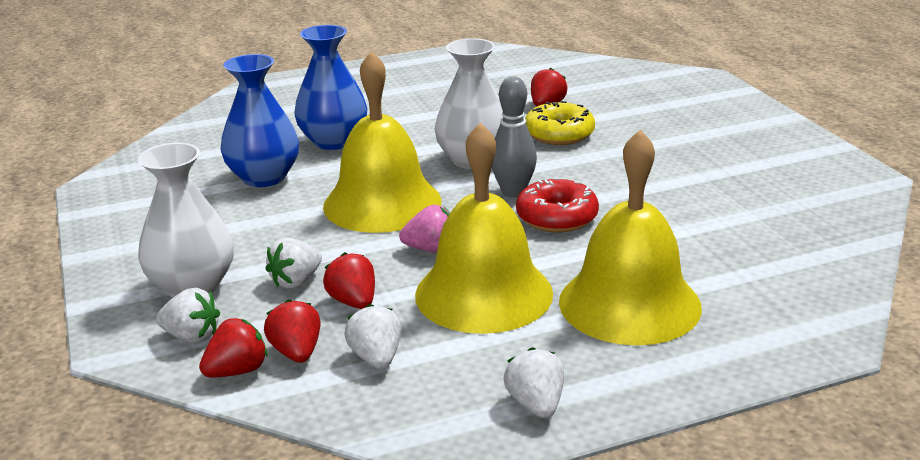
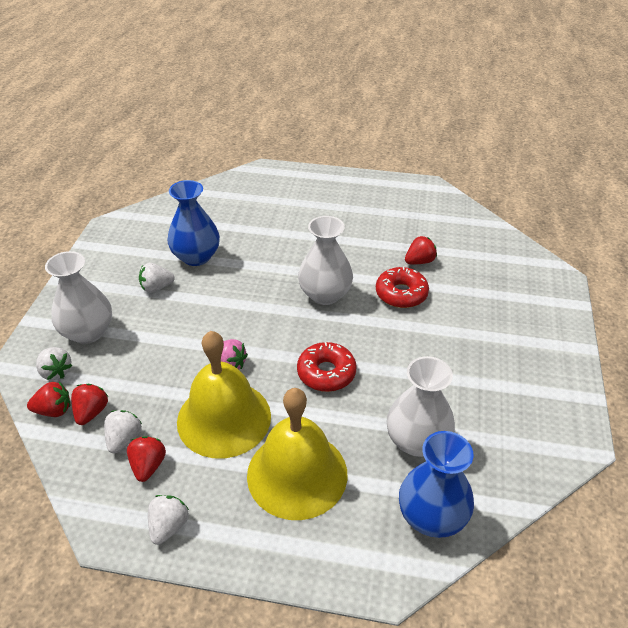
camera: 30 degrees right, 15 degrees up
white strawberry [265,237,322,289] -> white strawberry moved to [139,263,175,293]
blue vase [294,25,367,150] -> blue vase moved to [399,431,474,538]
yellow bell [323,51,441,233] -> none
red strawberry [323,252,375,309] -> red strawberry moved to [127,436,166,482]
grey bowling pin [492,76,537,198] -> none
yellow donut [525,101,595,145] -> red donut [376,267,429,308]
none -> white vase [386,356,455,457]

